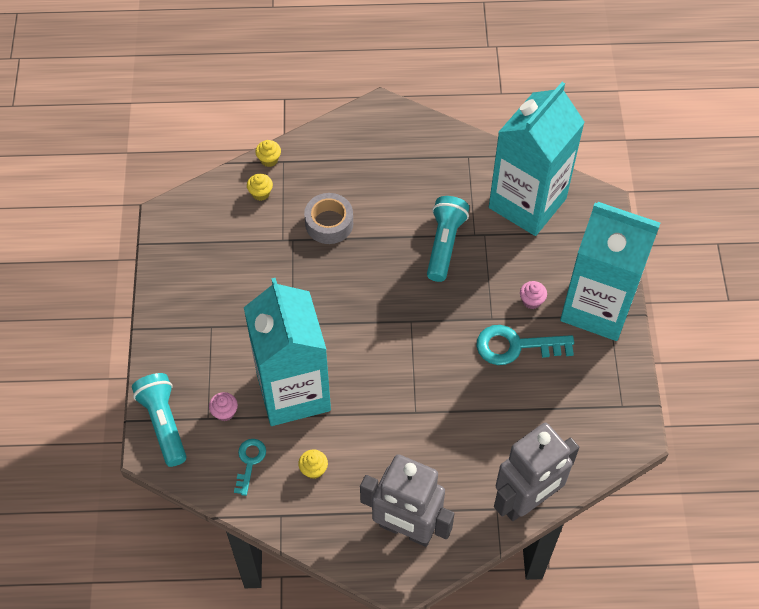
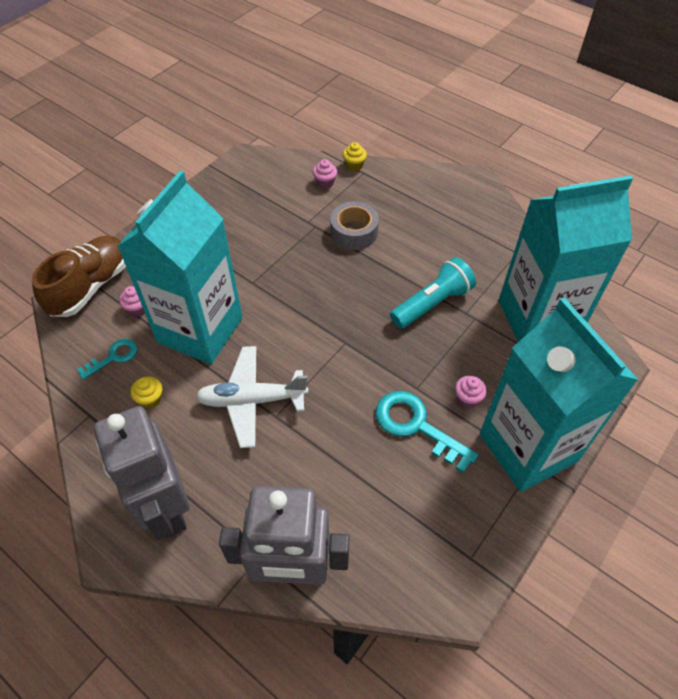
camera: 40 degrees right, 5 degrees down
turquoise flashlight [132,373,187,467] -> brown shoe [32,236,126,317]
yellow cupcake [247,174,273,201] -> pink cupcake [313,159,337,189]
none -> white plane [195,346,308,448]

